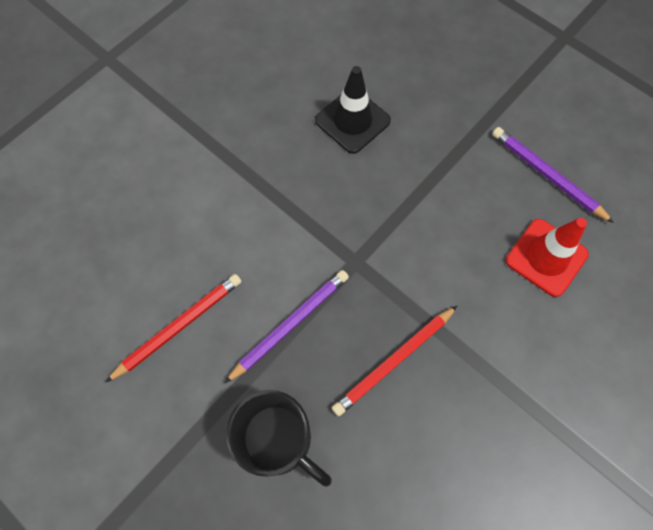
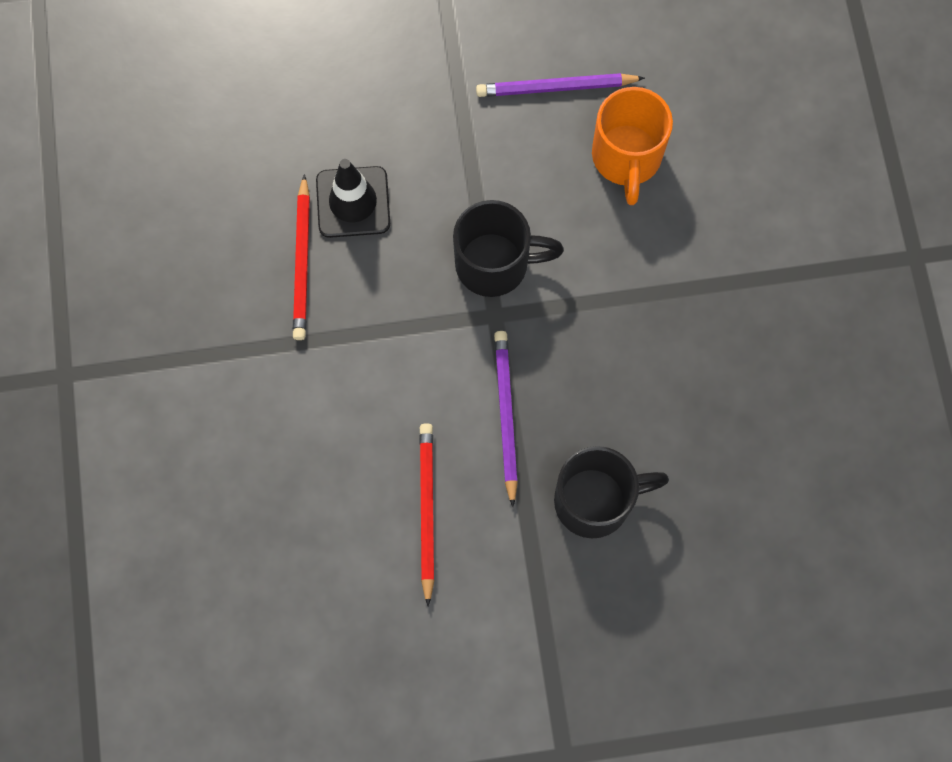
camera: 50 degrees left, 5 degrees up
red pencil [332,306,457,416] -> red pencil moved to [293,174,310,340]
red traffic cone [506,218,589,297] -> orange mug [592,87,673,205]
none -> black mug [453,200,564,297]

